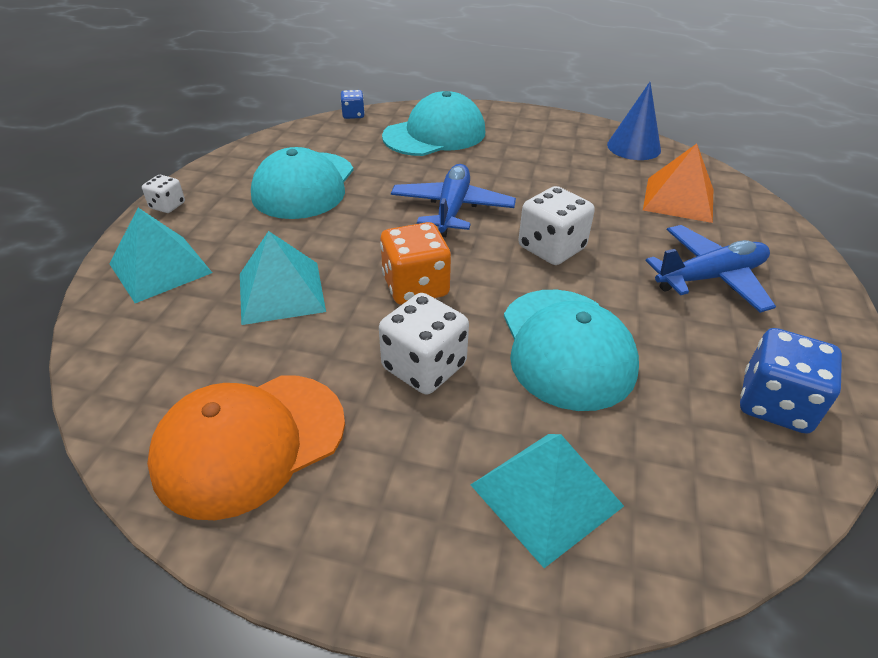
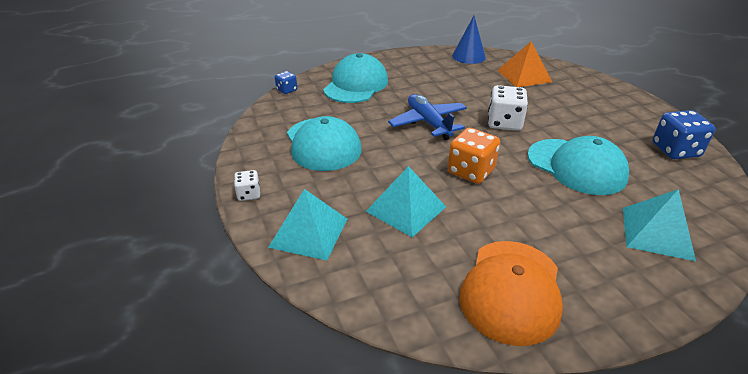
camera: 35 degrees left, 5 degrees down
white dice [379,293,469,394] -> none
blue plane [645,225,776,313] -> none

